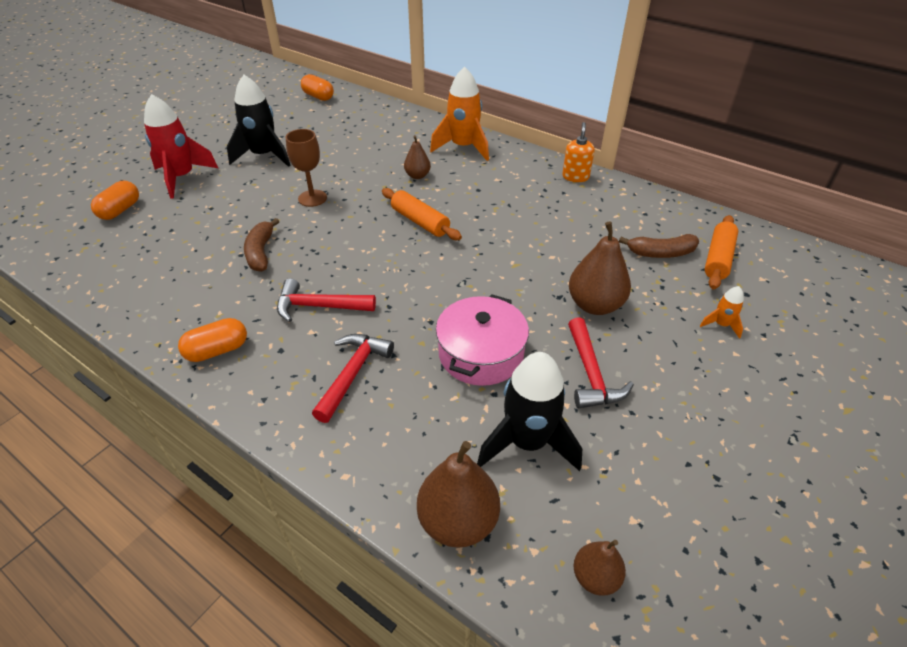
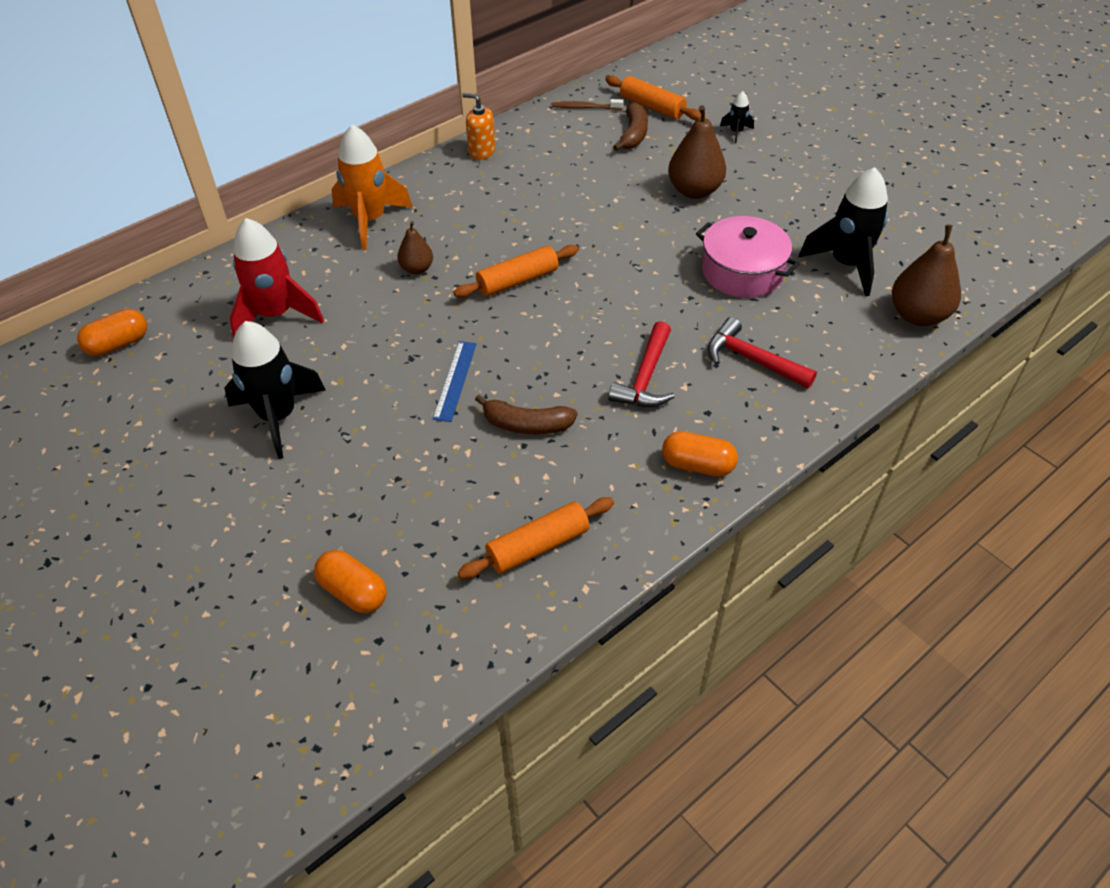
camera: 75 degrees left, 5 degrees up
red rocket [144,94,218,199] -> red rocket moved to [230,218,324,339]
orange capsule [178,318,247,362] -> orange capsule turned 60 degrees counterclockwise [662,431,738,477]
brown goblet [286,129,327,207] -> none
red hammer [568,317,634,408] -> none
brown pear [574,540,626,596] -> none
orange rocket [700,286,744,339] -> black rocket [720,91,754,144]
none -> blue ruler [433,341,476,422]
none -> orange rolling pin [457,497,614,579]
none -> brown toothbrush [552,99,624,110]

